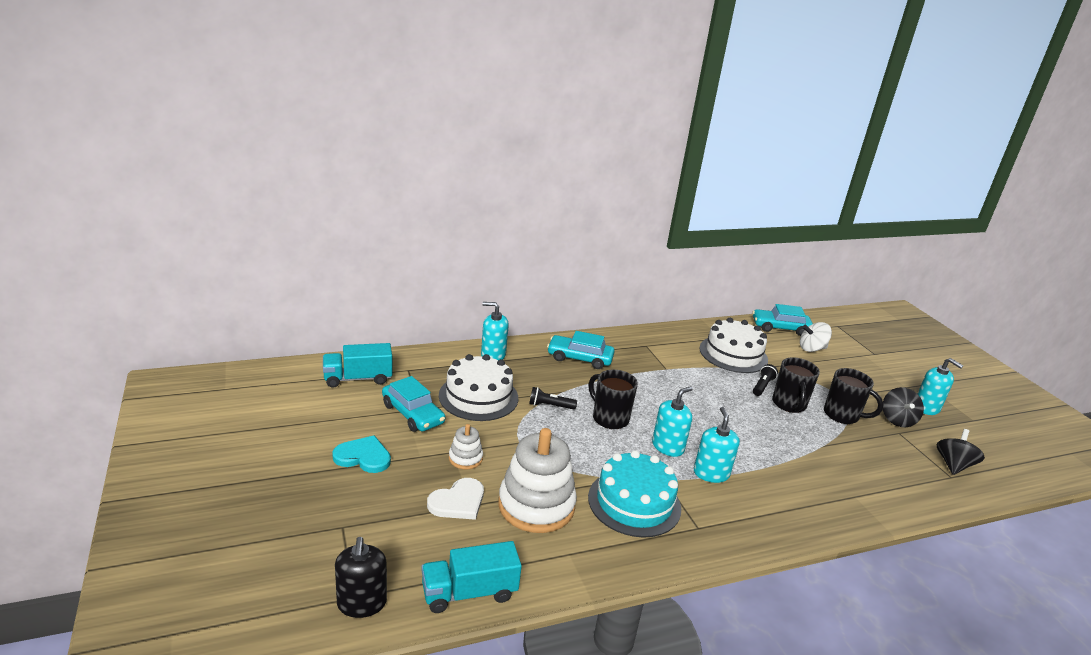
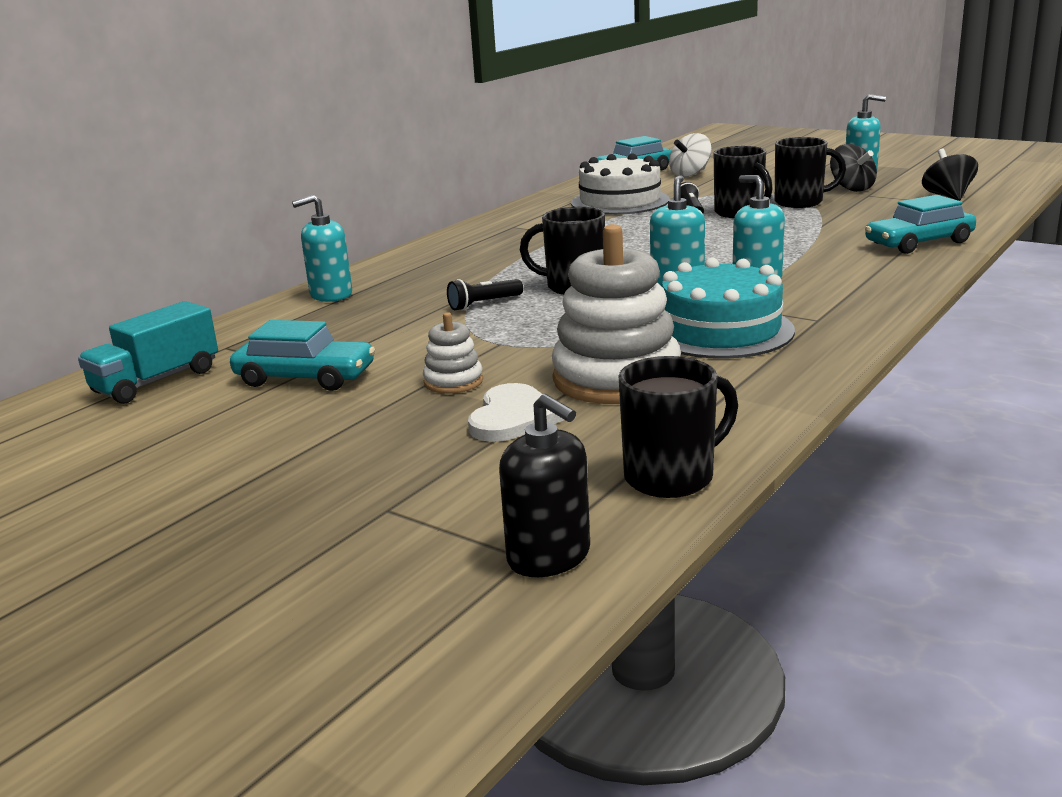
camera: 30 degrees left, 5 degrees down
turquoise heart [332,435,391,473] -> none
turquoise truck [421,541,522,613] -> black mug [619,356,738,498]
white cake [439,354,518,421] -> none
turquoise car [547,331,615,369] -> turquoise car moved to [865,195,976,254]

